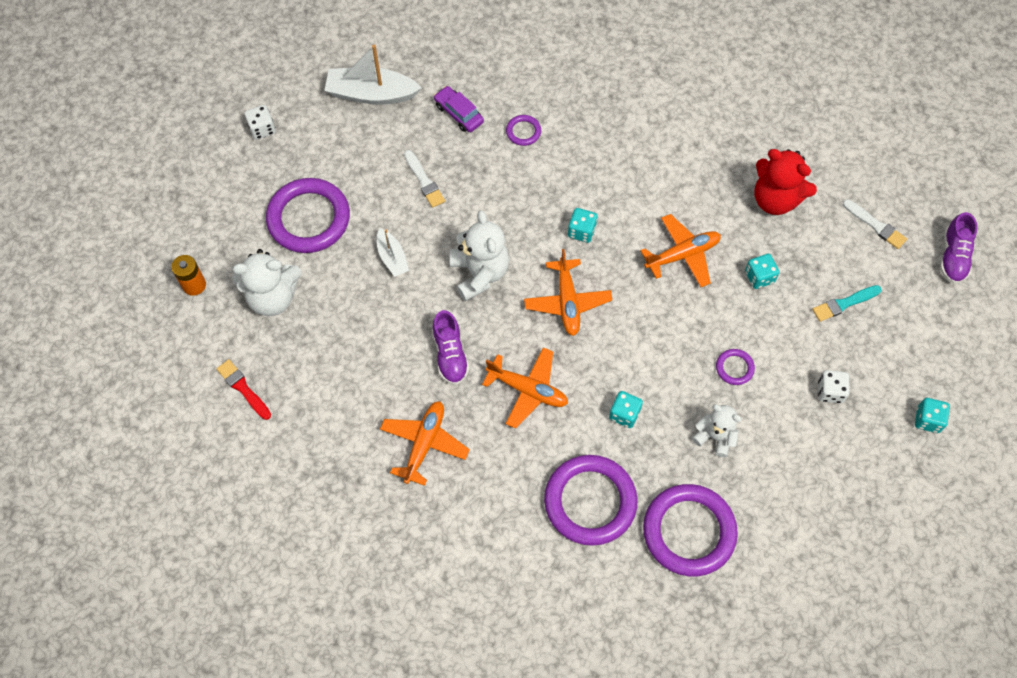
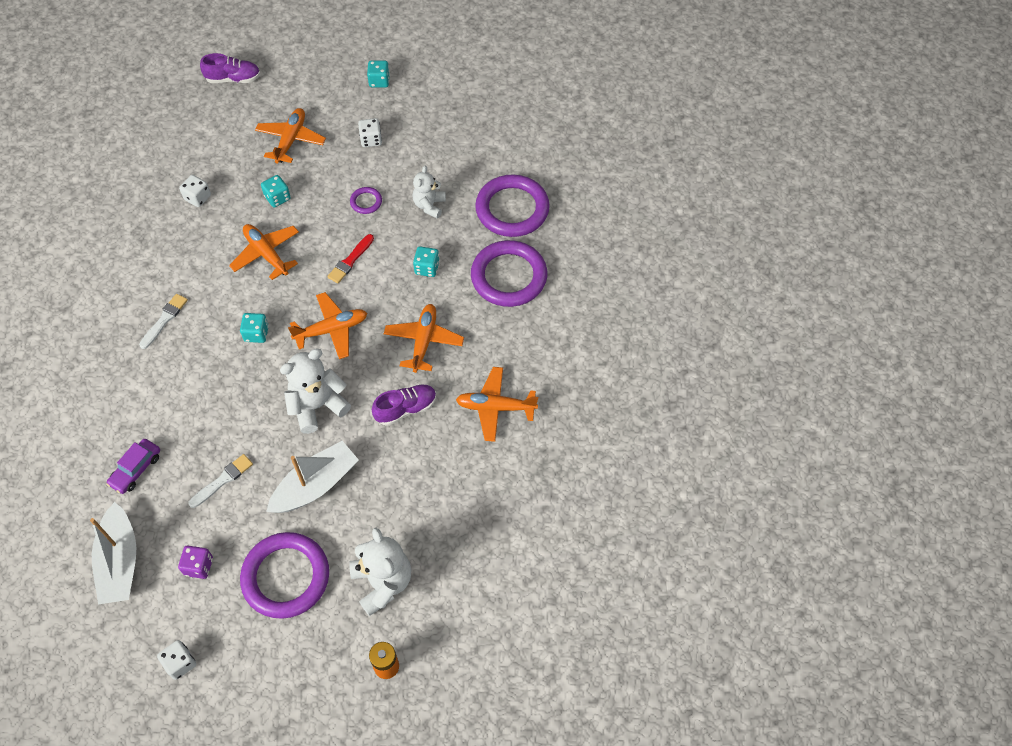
camera: 105 degrees left, 5 degrees down
red brush [217,359,271,420] -> red brush moved to [327,234,374,284]
white boat [377,228,409,277] -> white boat [266,441,359,513], size x1.79
purple ring [506,115,541,146] -> none
red teddy bear [754,149,817,215] -> white dice [179,175,211,207]
turquoise brush [812,285,882,322] -> orange plane [255,108,326,164]
white brush [843,199,907,249] -> white brush moved to [139,294,188,349]
none -> purple dice [178,546,213,579]

